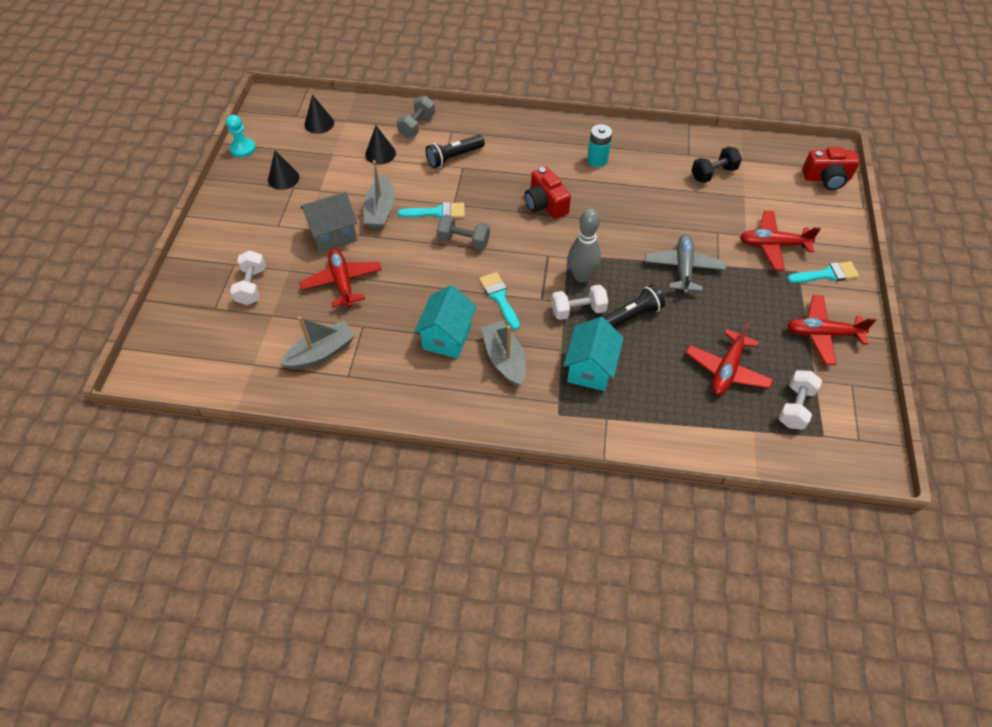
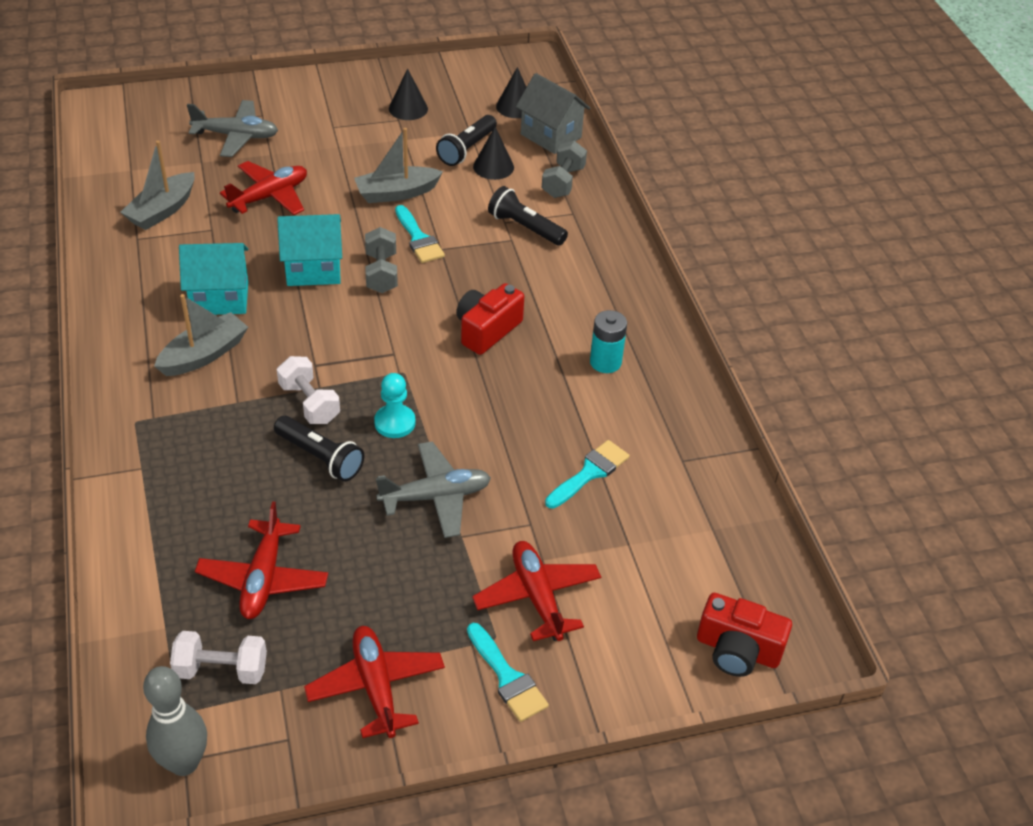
camera: 65 degrees right, 10 degrees down
turquoise pawn [226,115,256,158] -> turquoise pawn moved to [374,373,416,438]
white dumbbell [230,250,266,305] -> grey plane [187,100,278,157]
grey boat [280,316,355,369] -> grey boat turned 90 degrees clockwise [120,141,195,230]
grey house [300,192,357,253] -> grey house moved to [516,73,590,154]
grey dumbbell [396,95,435,138] -> grey dumbbell turned 75 degrees counterclockwise [542,141,587,198]
turquoise brush [479,272,520,330] -> turquoise brush moved to [545,440,630,509]
turquoise house [564,317,624,391] -> turquoise house moved to [277,214,342,286]
grey bowling pin [568,209,601,282] -> grey bowling pin moved to [143,666,207,776]
red plane [686,322,773,395] -> red plane turned 90 degrees counterclockwise [195,501,328,619]
black dumbbell [691,147,742,183] -> none
red camera [802,147,860,190] -> red camera turned 45 degrees counterclockwise [697,593,792,677]
none -> black flashlight [436,115,497,166]

